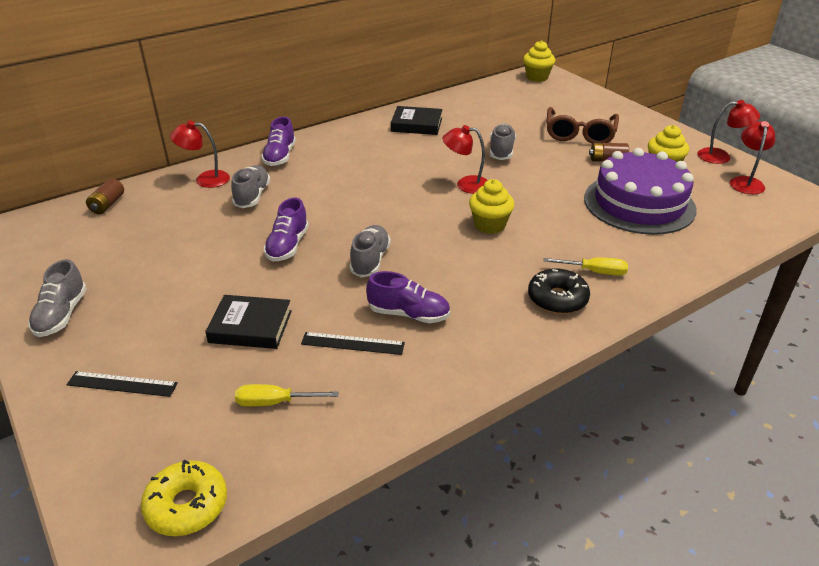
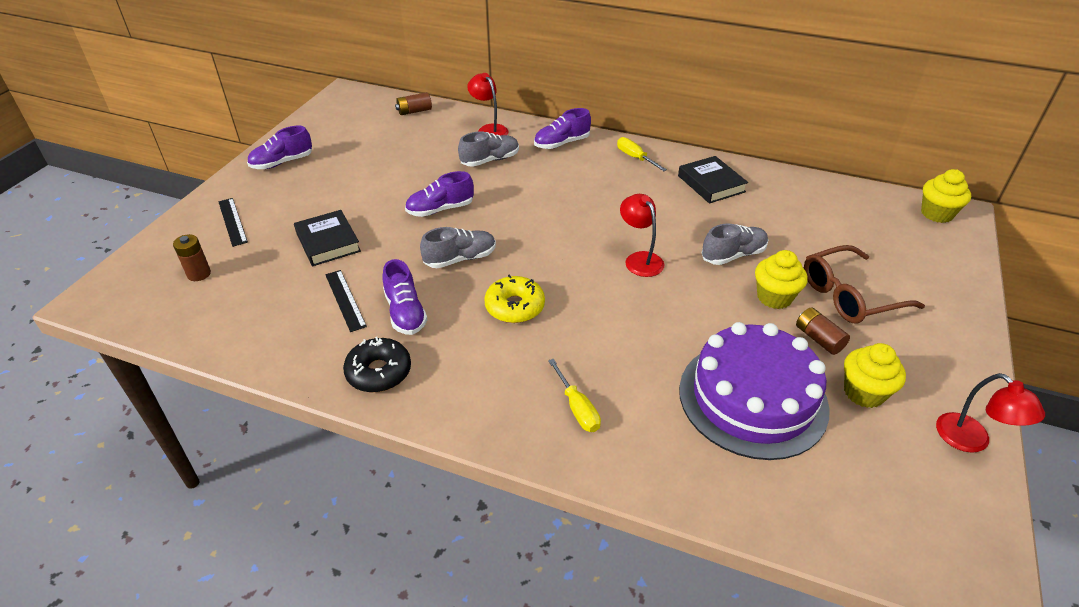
camera: 55 degrees right, 5 degrees up
grey shoe [28,259,87,337] -> purple shoe [247,126,312,169]
yellow donut [141,460,227,536] -> yellow donut moved to [485,274,545,323]
yellow screwdriver [235,384,338,407] -> yellow screwdriver moved to [617,137,667,171]
yellow cupcake [469,179,515,234] -> yellow cupcake moved to [755,250,807,309]
black donut [528,268,590,314] -> black donut moved to [343,337,411,392]
red lamp [730,121,776,194] -> none
none -> brown battery [173,234,211,281]

